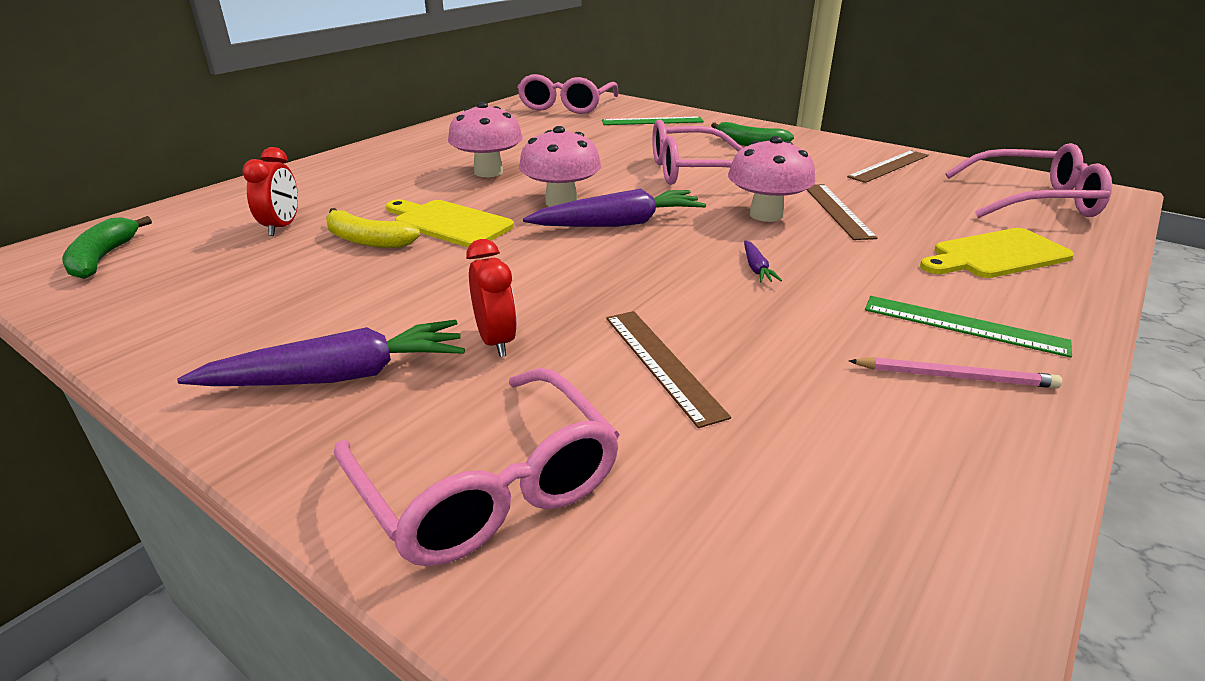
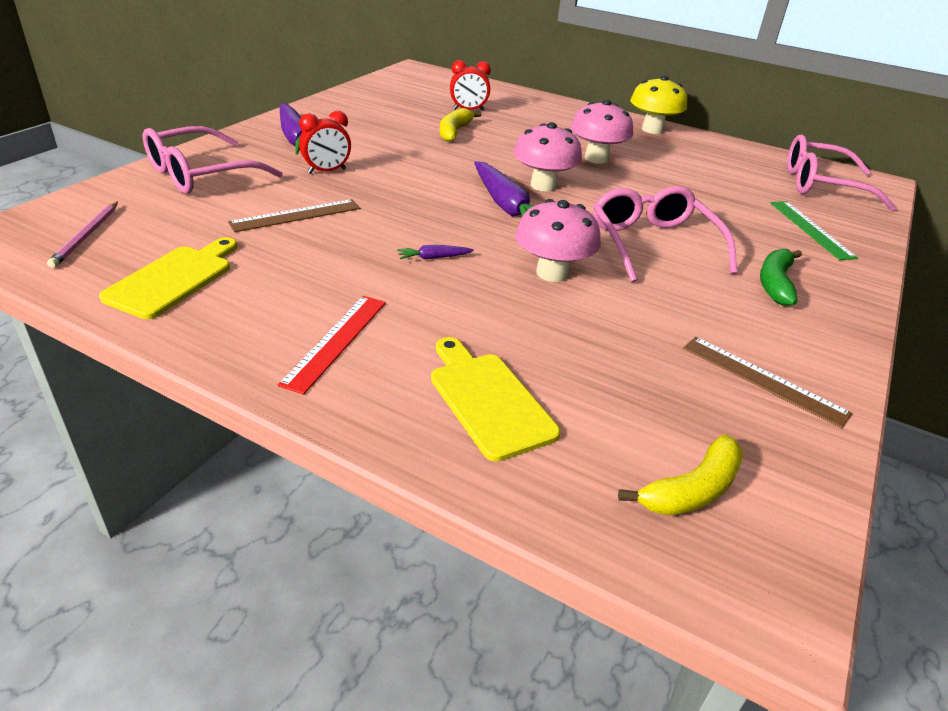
camera: 80 degrees right, 5 degrees up
green banana [62,216,152,279] -> none
yellow cutting board [386,199,514,247] -> yellow cutting board moved to [99,237,237,319]
brown ruler [807,184,878,240] -> none
pink pencil [849,357,1062,388] -> pink pencil moved to [47,201,118,268]
green ruler [865,296,1072,358] -> red ruler [278,296,386,395]
pink glasses [945,143,1112,218] -> yellow banana [618,434,743,516]
none -> yellow mushroom [630,76,687,134]

